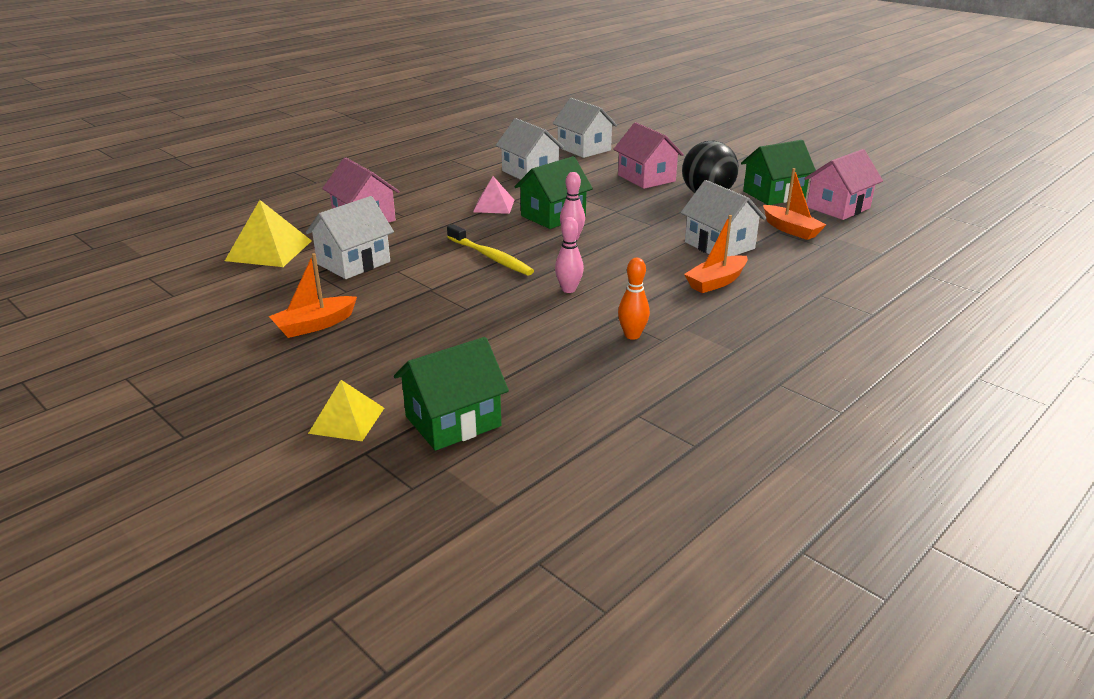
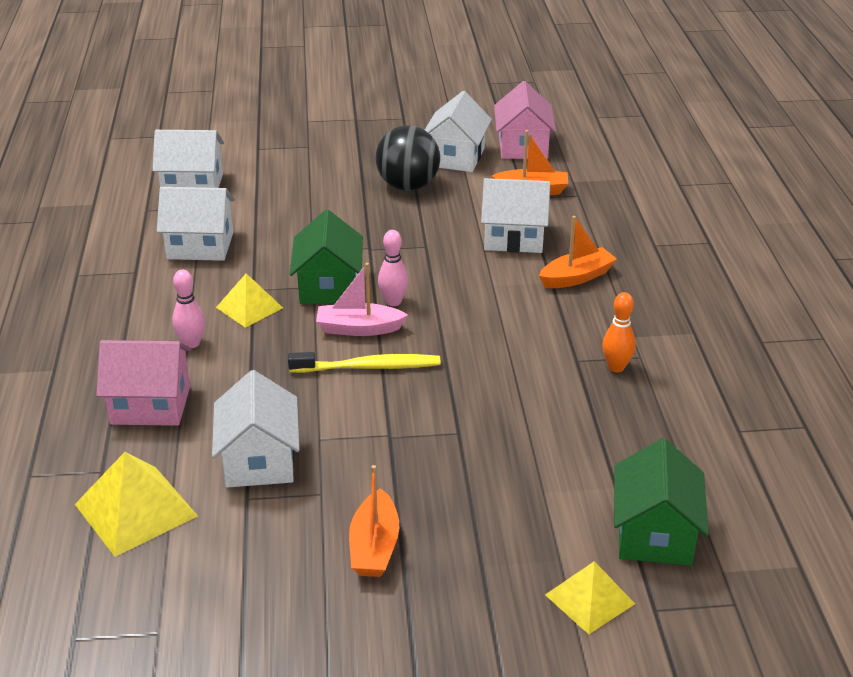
camera: 50 degrees left, 5 degrees up
pink pyramid [473,176,514,214] -> yellow pyramid [216,274,283,328]
pink bowling pin [555,217,584,293] -> pink bowling pin moved to [172,269,205,348]
pink house [613,122,684,189] -> none
orange boat [684,215,748,293] -> orange boat turned 120 degrees counterclockwise [539,216,617,288]
green house [741,140,816,205] -> white house [425,91,492,172]
none -> pink boat [316,263,408,336]

